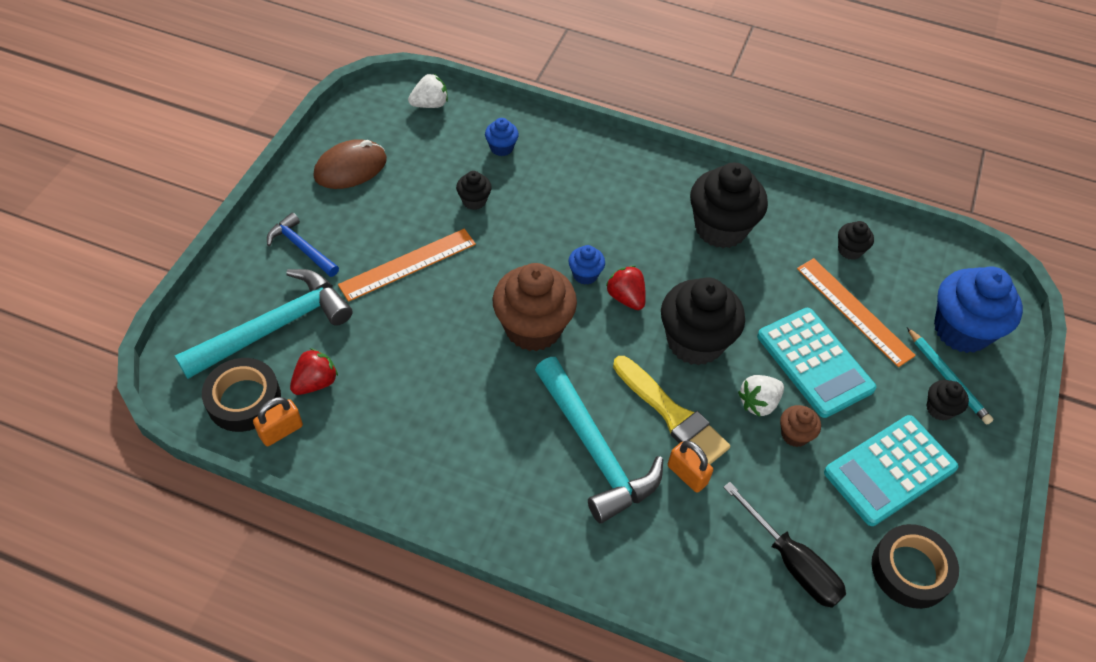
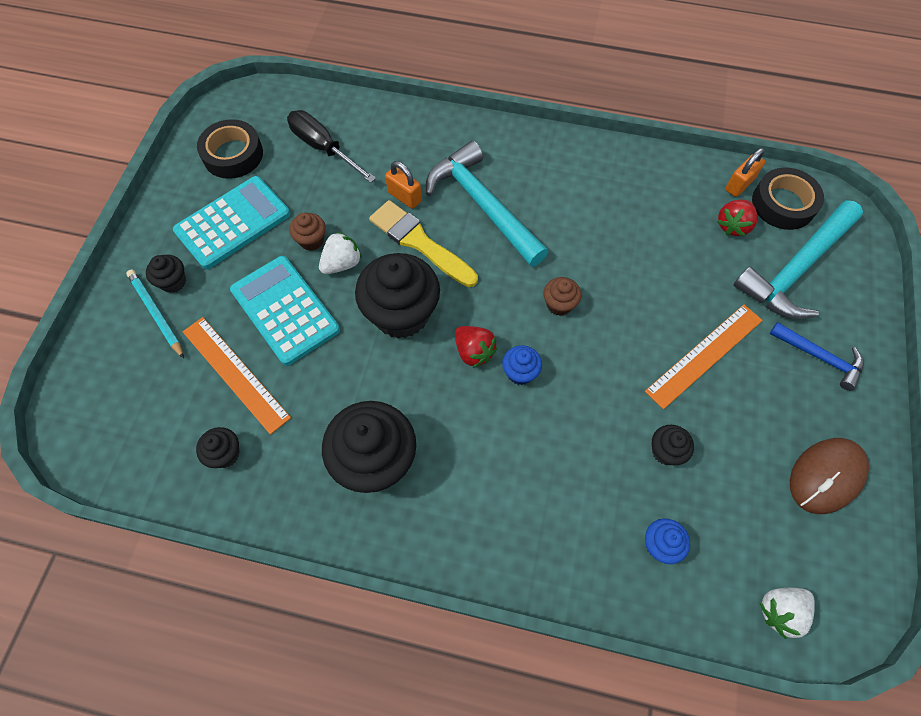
camera: 175 degrees right, 10 degrees up
brown cupcake [492,263,577,351] -> brown cupcake [543,277,581,316], size x0.47
blue cupcake [934,266,1023,353] -> none

